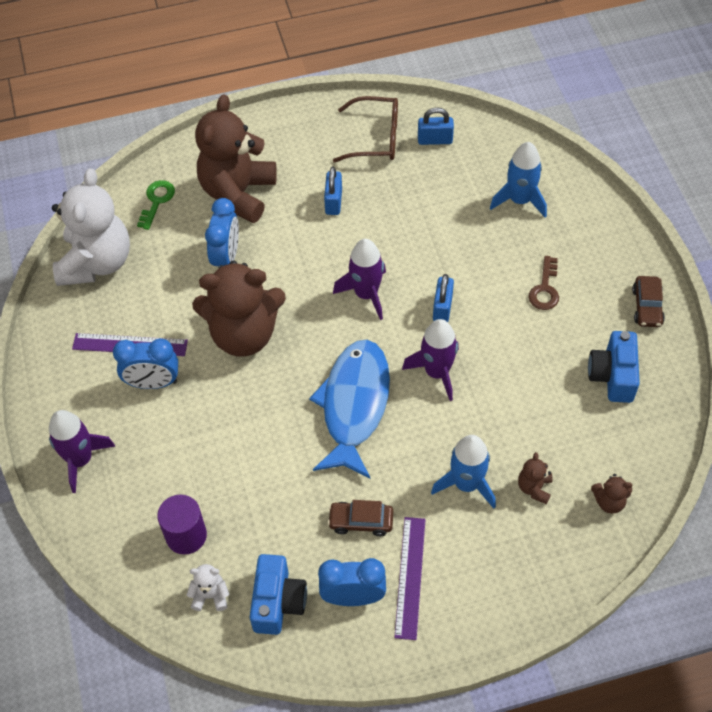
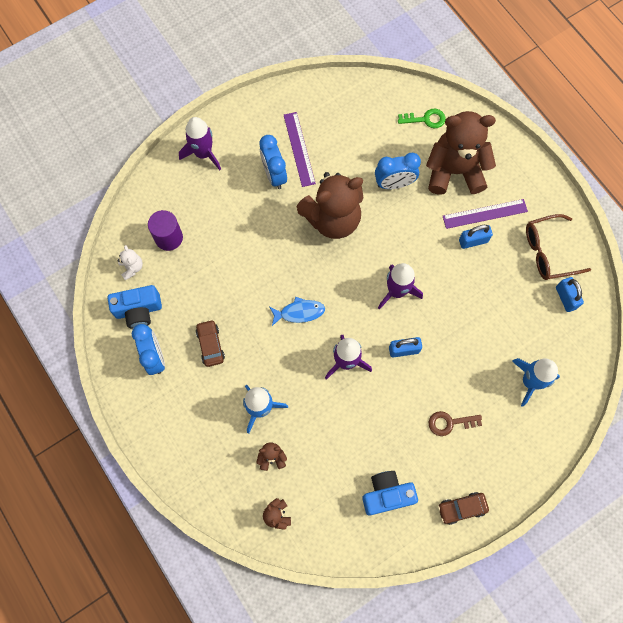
camera: 70 degrees right, 15 degrees up
white teddy bear [52,168,130,286] -> none
brown teddy bear [192,261,286,357] -> brown teddy bear turned 90 degrees counterclockwise [296,172,364,239]
blue fish [309,340,390,479] -> blue fish [269,297,325,326], size x0.48
brown glasses [333,96,398,163] -> brown glasses turned 90 degrees clockwise [526,214,591,280]
purple ruler [394,517,426,640] -> purple ruler moved to [443,199,528,229]

